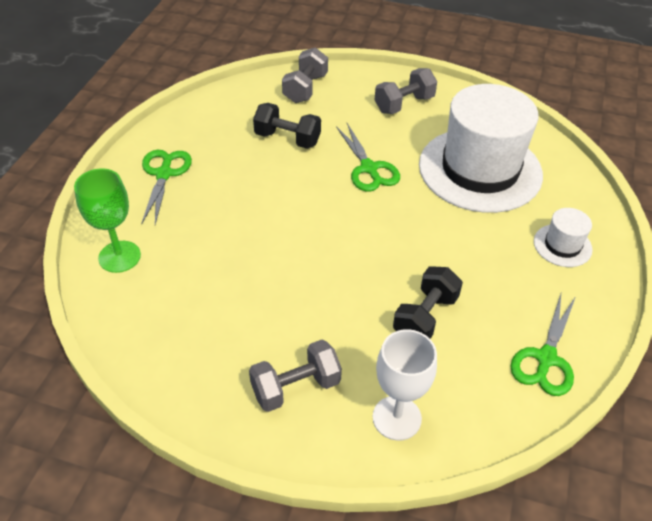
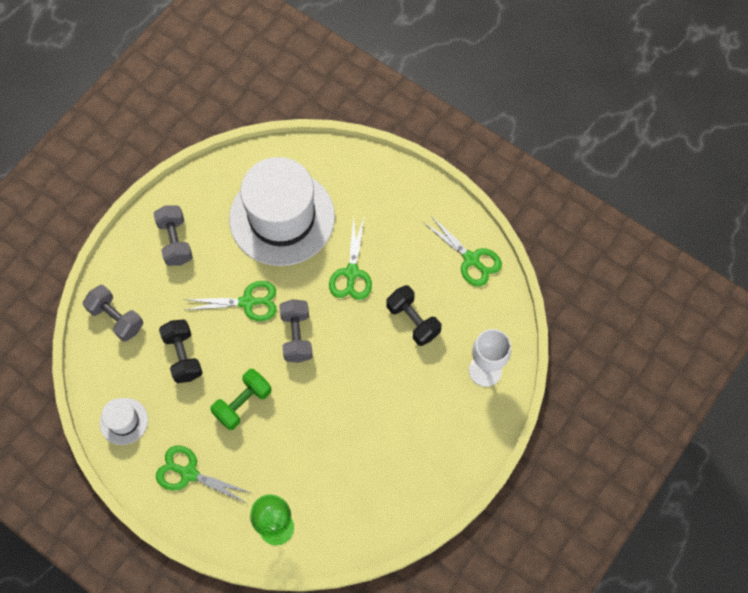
camera: 70 degrees left, 20 degrees up
grey dumbbell [249,340,342,412] -> grey dumbbell moved to [279,299,313,363]
black dumbbell [253,103,321,149] -> black dumbbell turned 60 degrees counterclockwise [159,319,202,383]
white hat [534,208,593,267] -> white hat moved to [100,398,148,445]
none -> green dumbbell [210,369,272,430]
none -> green scissors [329,218,372,300]

